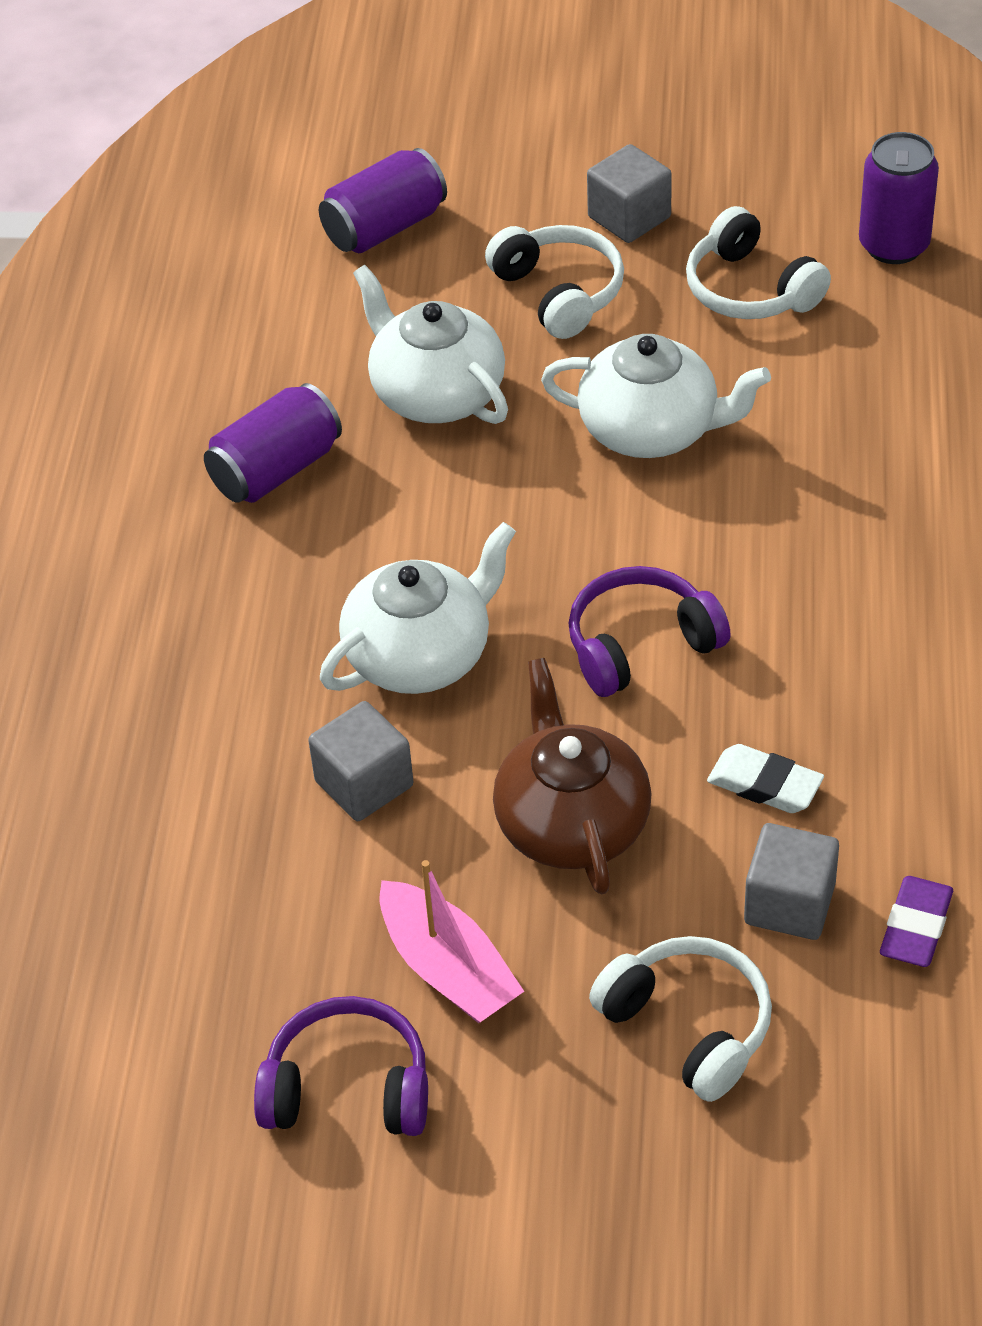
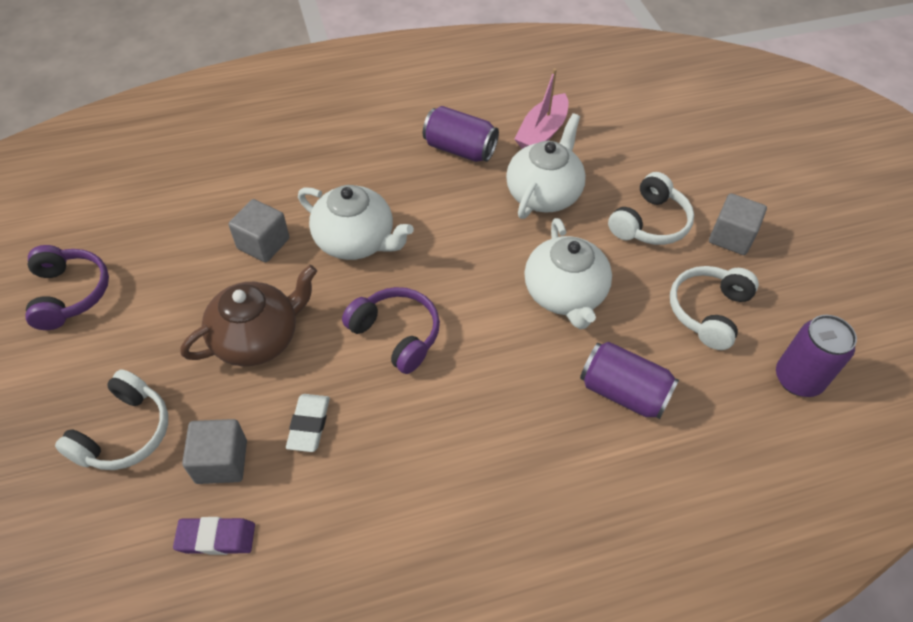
camera: 65 degrees right, 5 degrees up
purple can [319,148,447,253] -> purple can moved to [580,342,679,419]
pink boat [379,860,524,1023] -> pink boat moved to [514,68,568,149]

